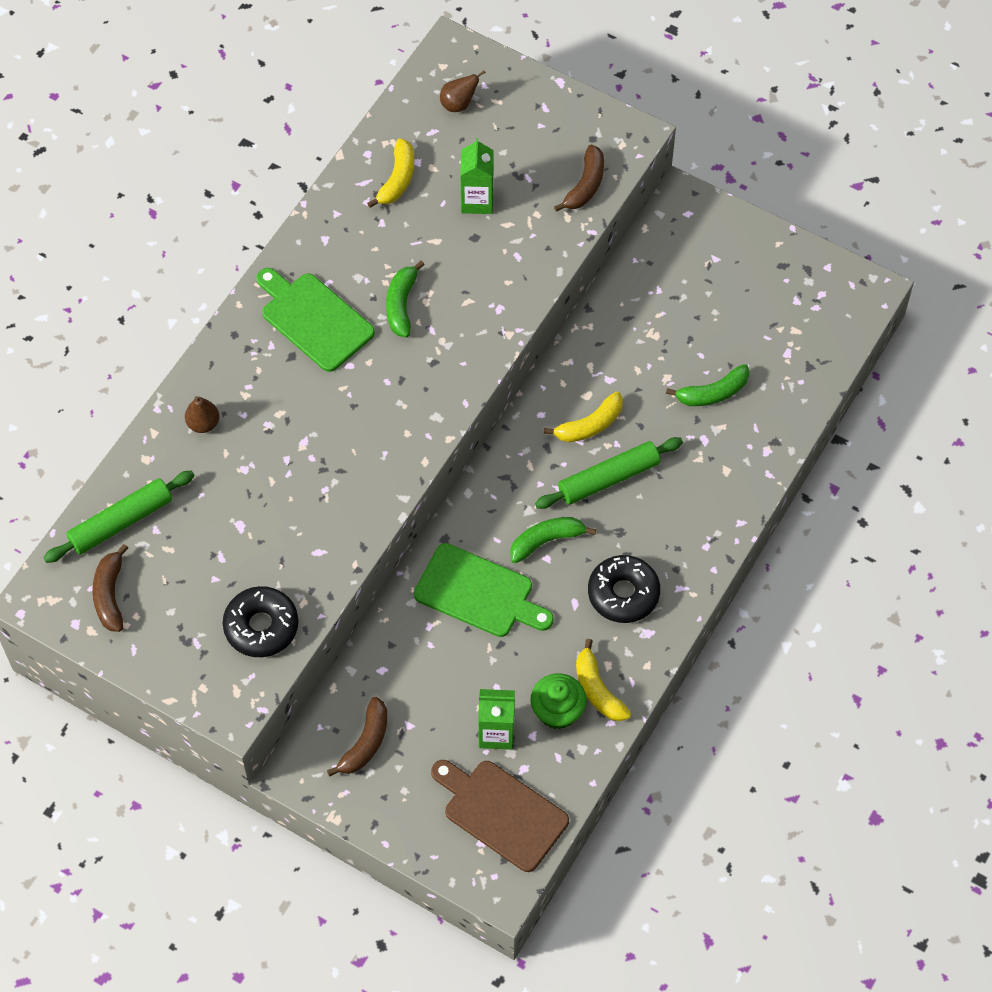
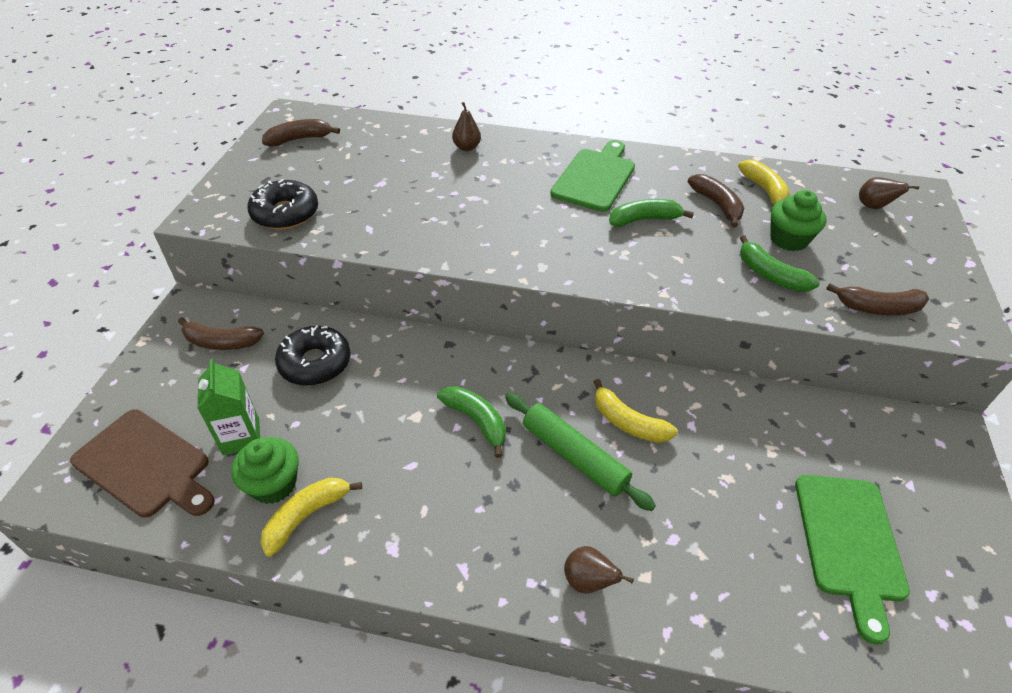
camera: 70 degrees right, 15 degrees down
green rolling pin [43,470,195,563] -> none
yellow banana [367,138,414,208] -> yellow banana turned 105 degrees counterclockwise [738,160,790,205]
green cutting board [414,543,554,637] -> green cutting board moved to [795,475,910,645]
brown cutting board [431,760,569,872] -> brown cutting board turned 105 degrees clockwise [70,410,215,518]
green carton [460,138,494,214] -> green cupcake [770,190,827,251]
black donut [588,555,660,623] -> black donut moved to [275,325,351,386]
green banana [666,364,750,406] -> green banana moved to [740,235,820,292]
none -> brown pear [564,546,634,594]
none -> brown banana [688,174,744,227]

